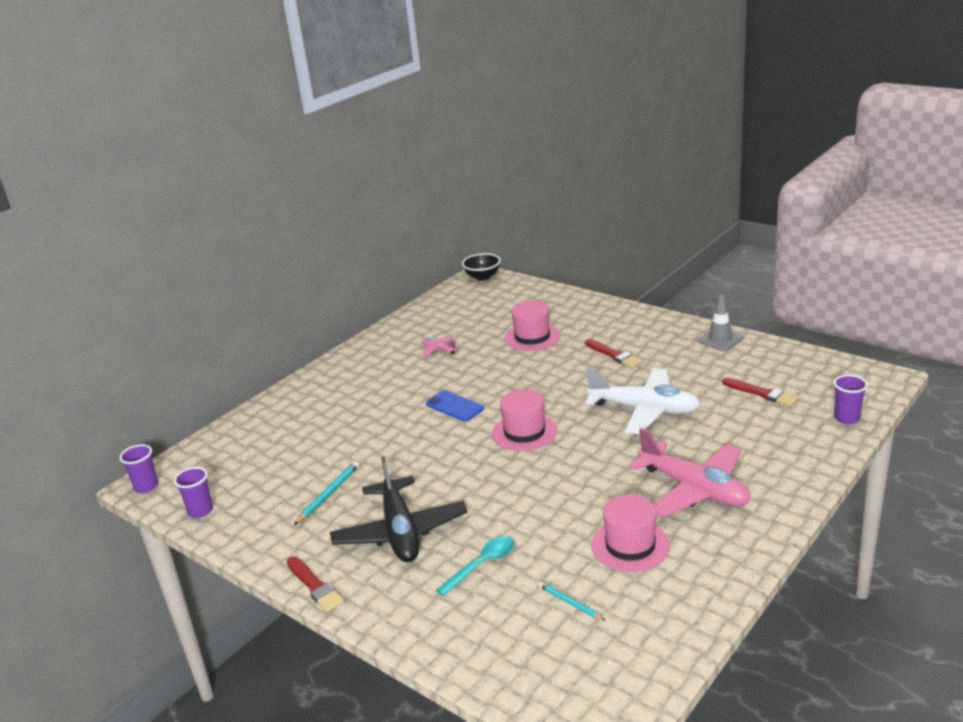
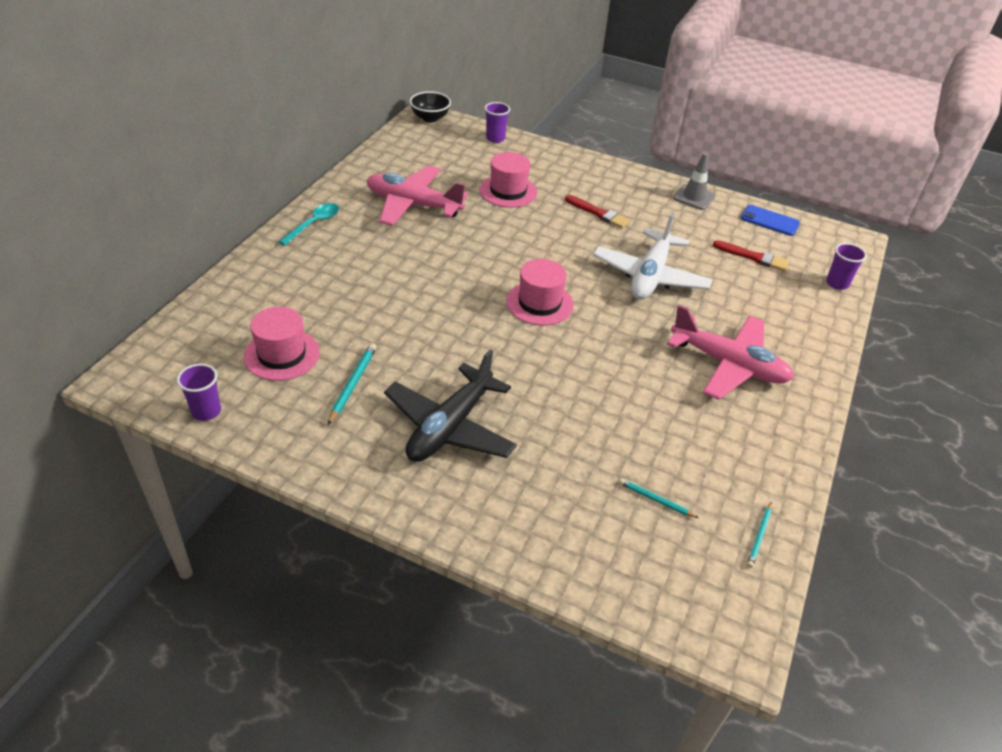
camera: 20 degrees left, 15 degrees up
purple cup [119,444,158,493] -> purple cup moved to [485,102,510,143]
red brush [287,556,344,612] -> none
black plane [330,457,467,562] -> black plane turned 60 degrees clockwise [384,349,517,462]
pink plane [422,335,460,357] -> pink plane [367,166,469,226], size x2.34
blue phone [426,390,484,422] -> blue phone moved to [741,205,800,236]
turquoise spoon [436,537,515,596] -> turquoise spoon moved to [278,203,339,246]
white plane [586,368,701,434] -> white plane turned 105 degrees clockwise [593,212,713,300]
pink hat [591,495,670,572] -> pink hat moved to [244,307,320,381]
none -> turquoise pencil [747,502,772,568]

